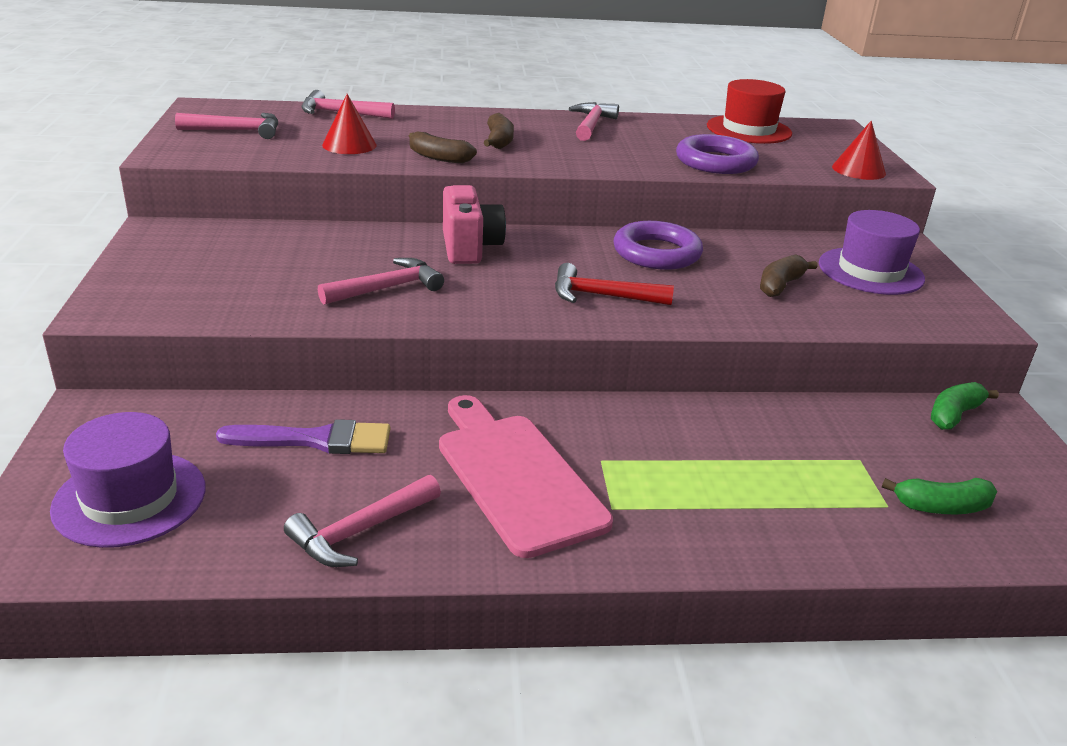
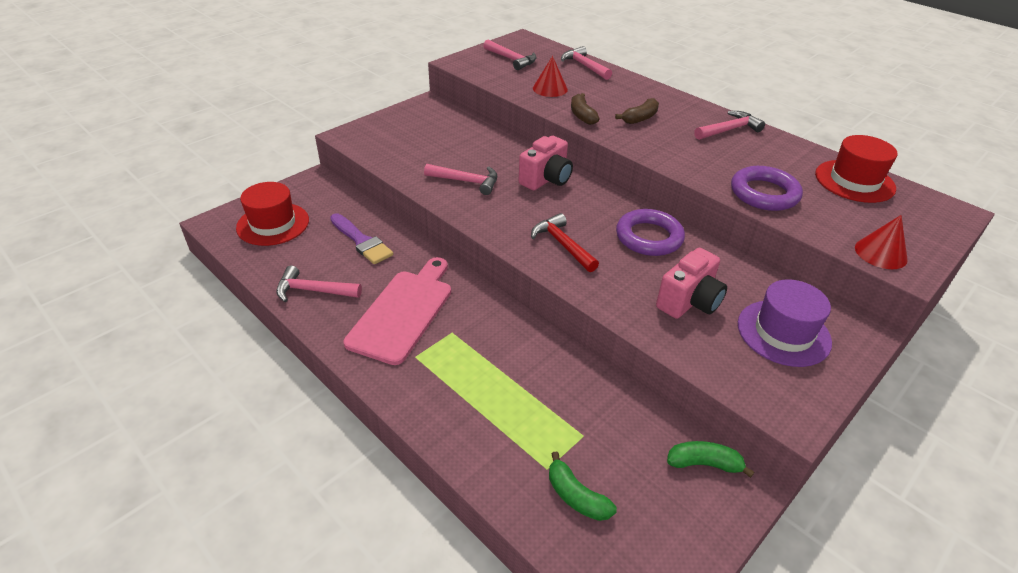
camera: 50 degrees right, 10 degrees up
purple hat [50,412,206,548] -> red hat [236,182,309,246]
brown banana [760,255,818,297] -> pink camera [656,248,727,319]

